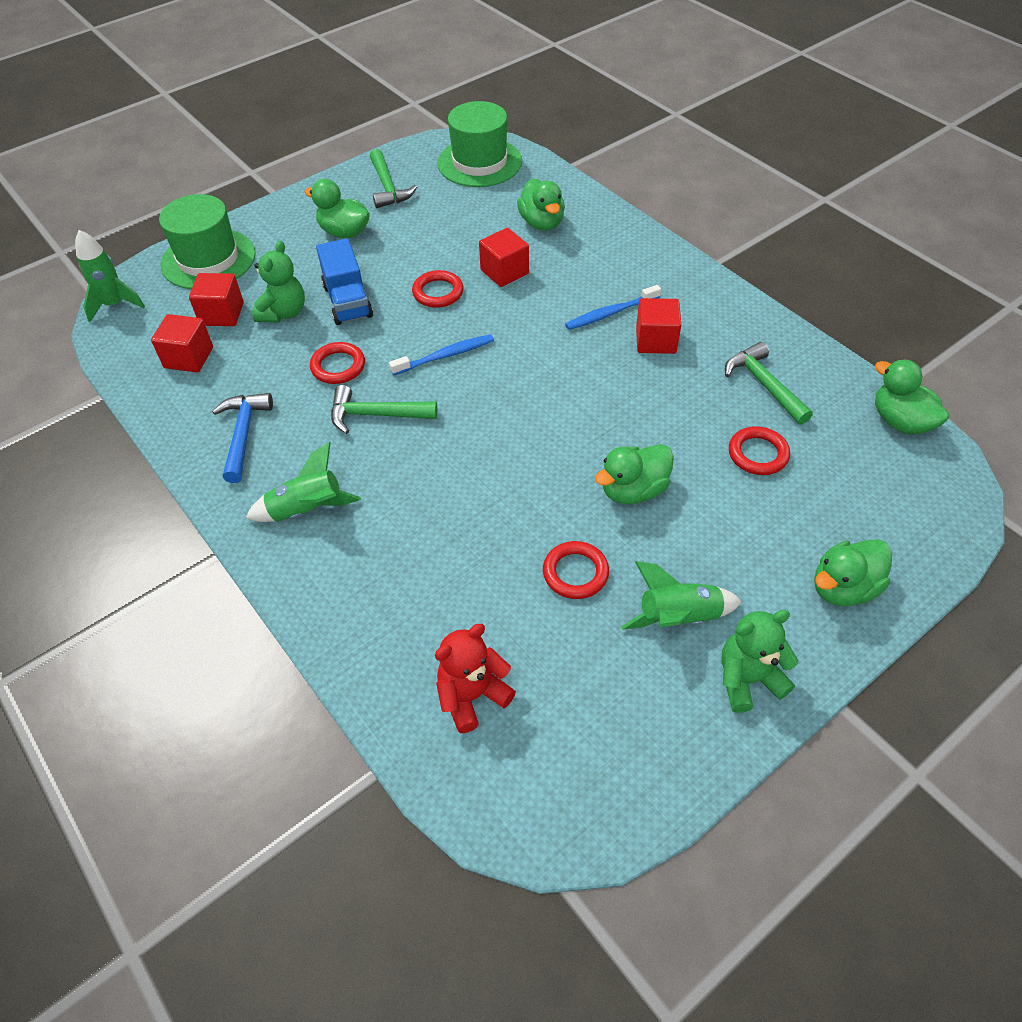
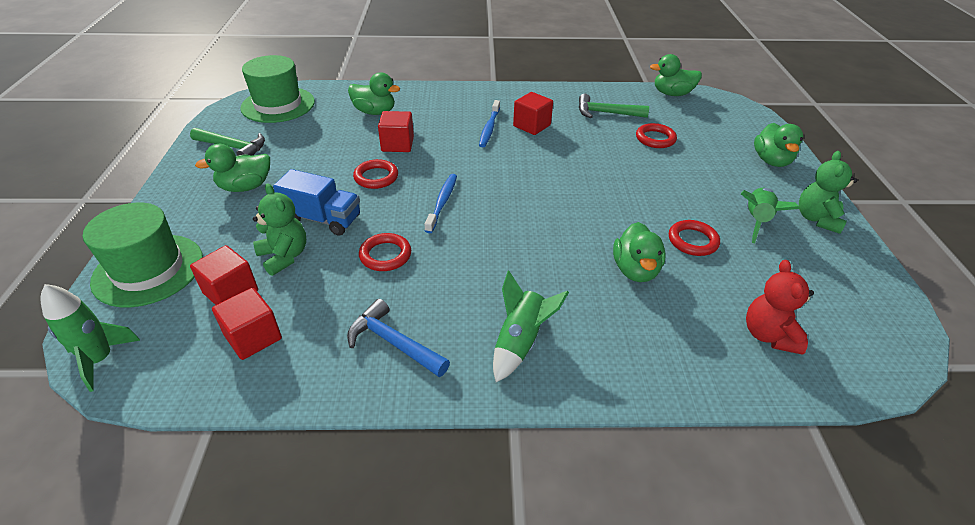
camera: 55 degrees left, 10 degrees down
green hammer [331,385,437,434] -> none
green duck [595,444,674,504] -> green duck moved to [613,222,666,282]

